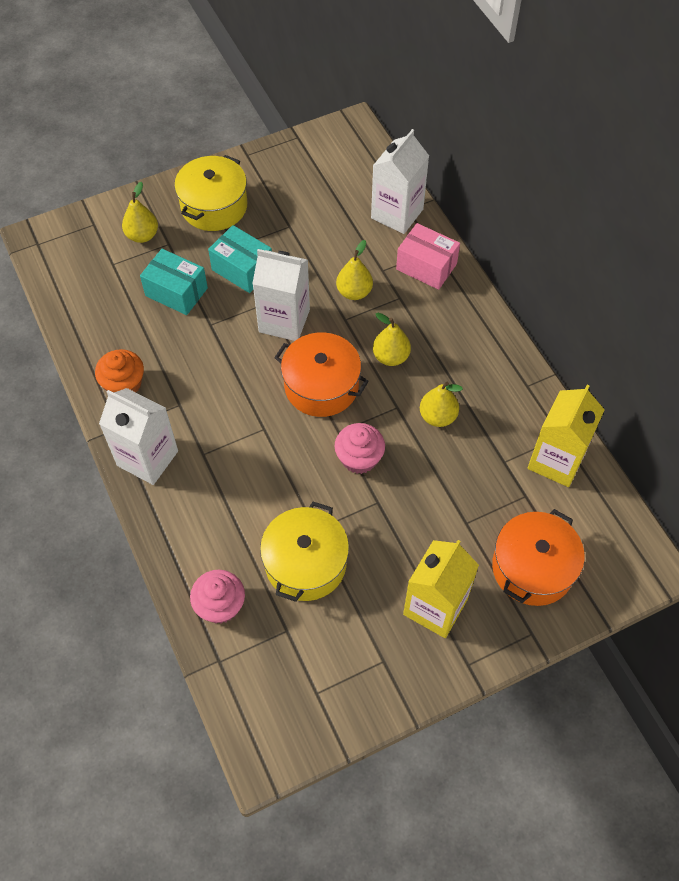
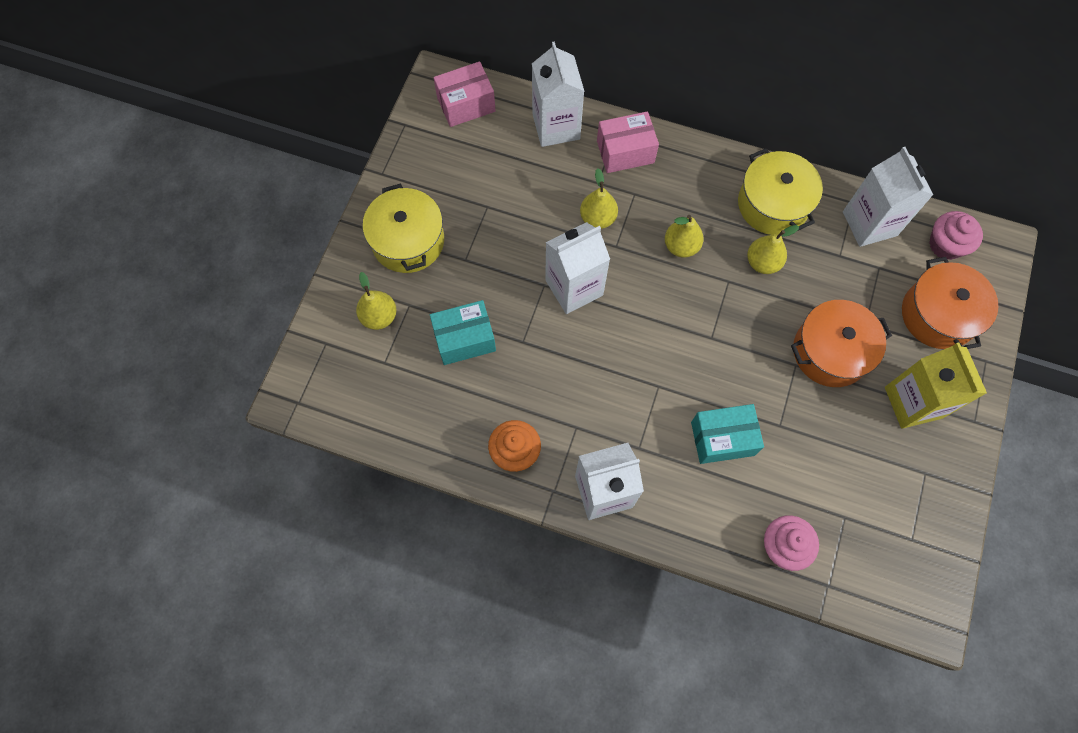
camera: 45 degrees left, 10 degrees up
turquoise box [208,225,272,293] -> turquoise box moved to [691,404,764,464]
yellow pot [260,502,349,602] -> yellow pot moved to [738,148,823,235]
orange pot [274,333,369,417] -> orange pot moved to [791,300,892,387]
pink cupcake [334,423,385,474] -> pink cupcake moved to [929,211,983,260]
yellow carton [528,385,605,487] -> white carton [843,147,933,247]
none -> pink box [433,61,496,127]

